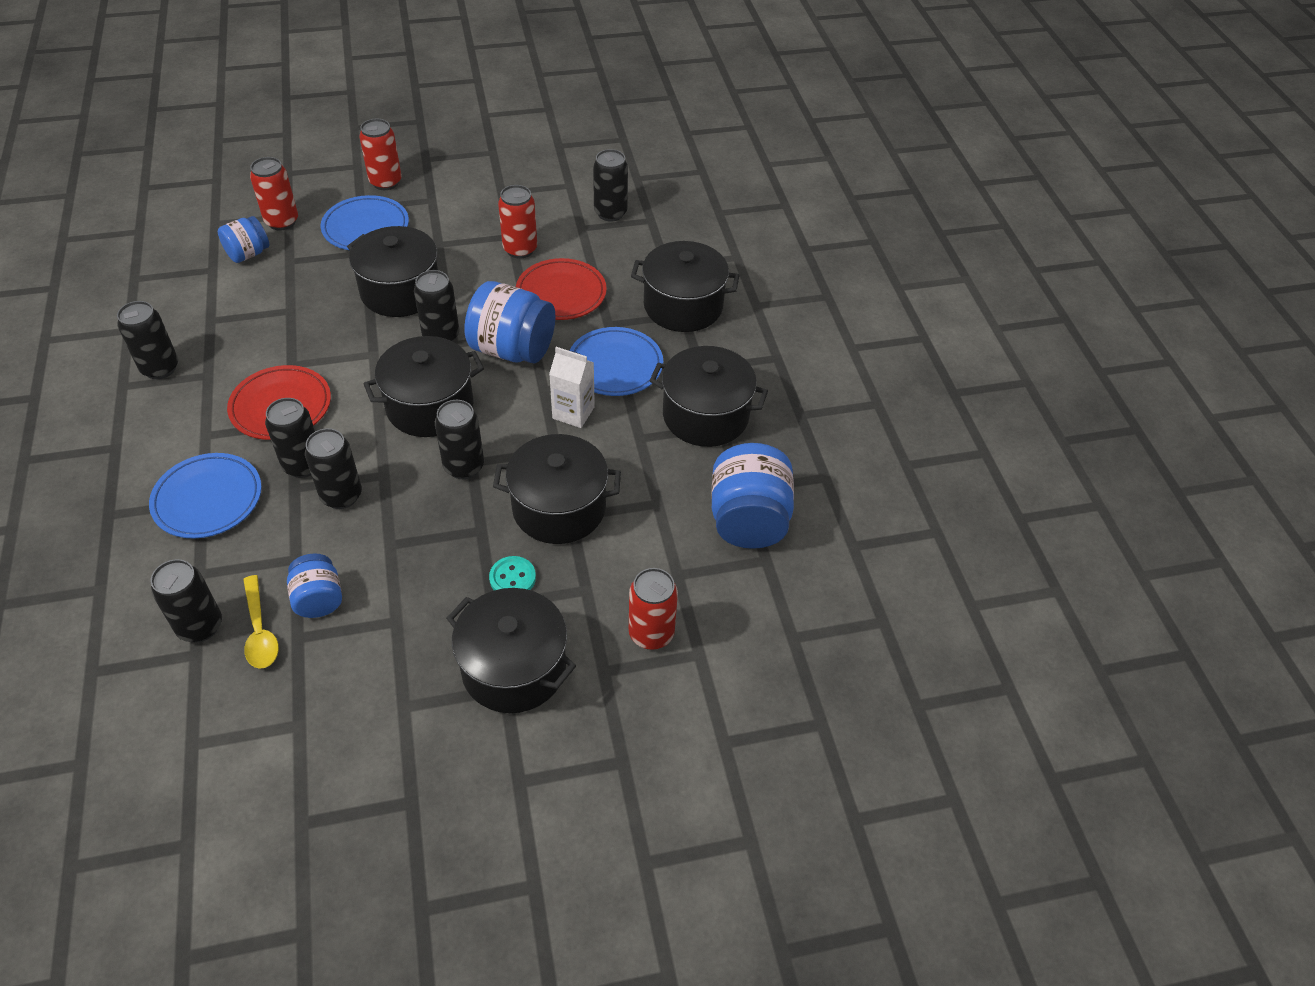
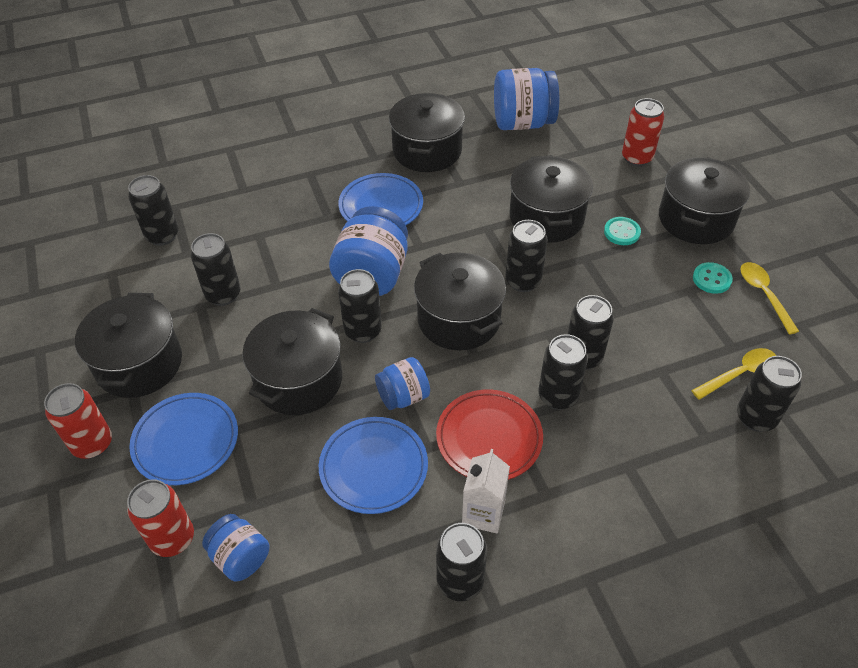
camera: 95 degrees left, 0 degrees up
blue plate [149,453,262,539] -> blue plate moved to [319,417,428,514]
blue jar [287,554,342,618] -> blue jar moved to [375,357,430,410]
red can [498,185,537,259] -> black can [191,233,241,306]
red plate [516,258,607,320] -> none
white carton [549,347,595,428] -> white carton moved to [462,449,510,534]
black pot [631,241,740,332] -> black pot moved to [75,293,182,398]
none -> turquoise button [693,262,733,294]
none -> yellow spoon [740,262,799,335]

